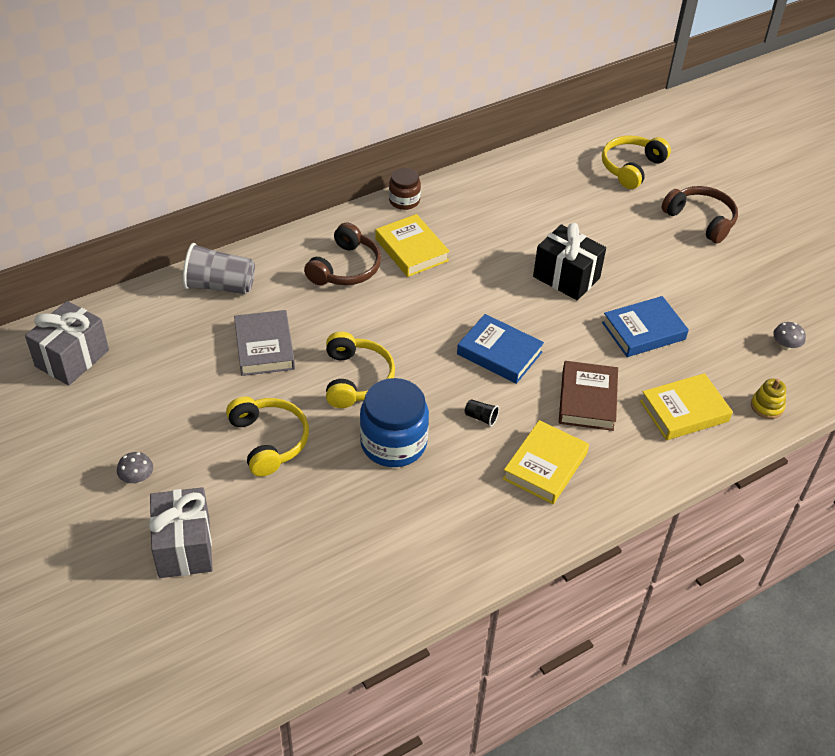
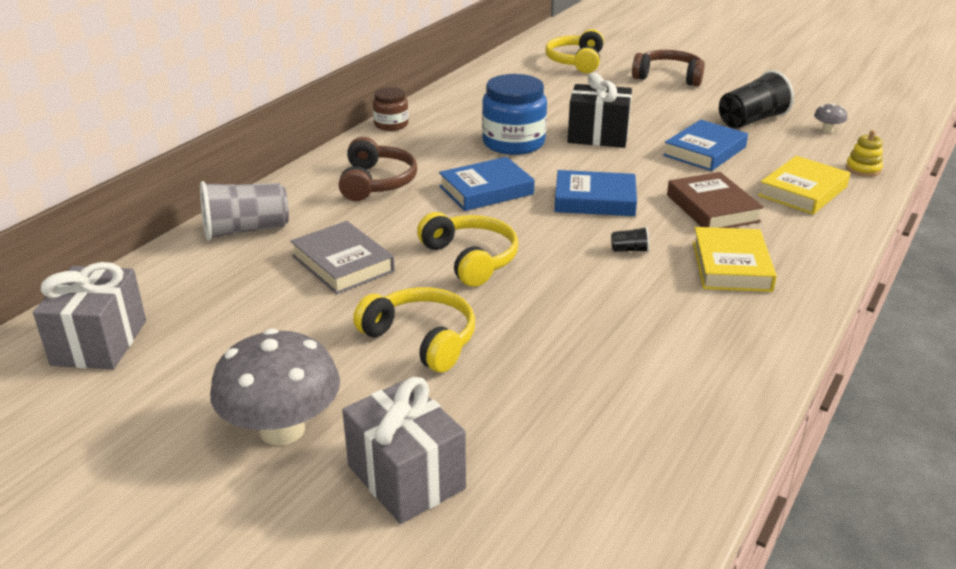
camera: 25 degrees left, 15 degrees down
grey mushroom [117,452,153,484] -> grey mushroom [210,328,340,446], size x2.37
blue jar [360,378,429,467] -> blue jar moved to [482,74,547,155]
yellow book [375,214,450,277] -> none
none -> blue book [439,157,535,211]
none -> black cup [719,70,794,129]

